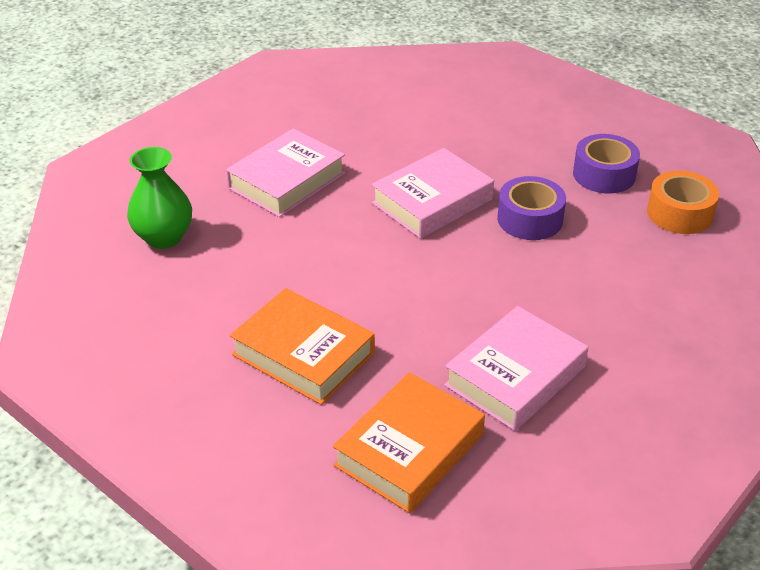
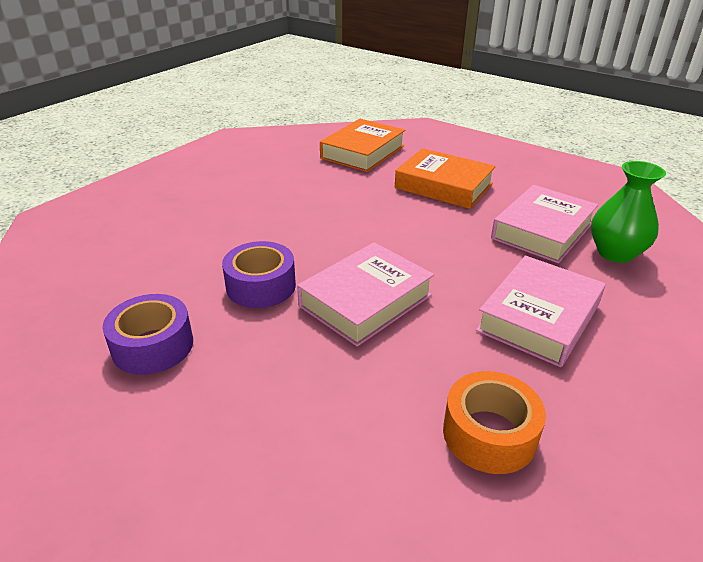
camera: 175 degrees right, 5 degrees down
pink book [444,306,588,431] -> pink book moved to [491,185,598,263]
orange tape [647,171,719,234] -> orange tape moved to [443,371,546,474]

